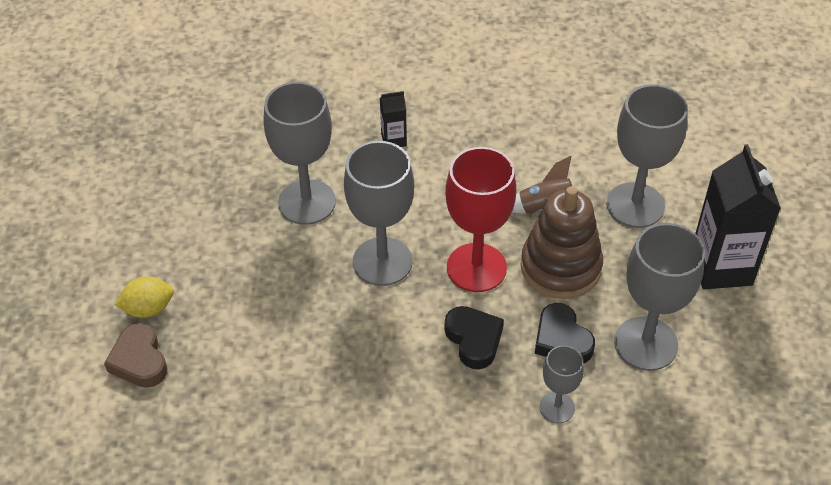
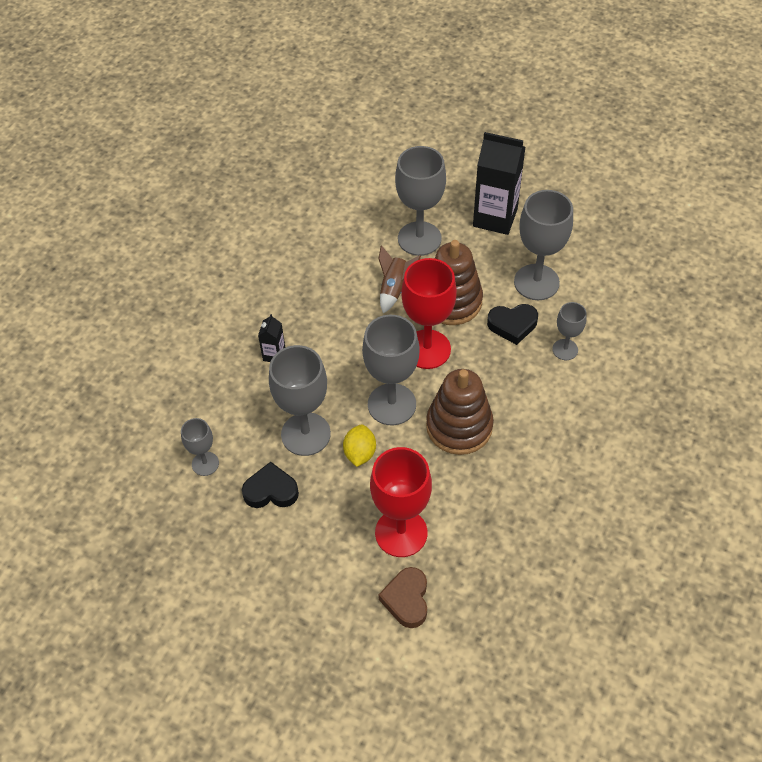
camera: 65 degrees left, 5 degrees up
brown heart [104,323,167,388] -> brown heart turned 90 degrees clockwise [378,567,427,628]
yellow lemon [115,277,174,318] -> yellow lemon moved to [343,424,376,467]
black heart [444,306,504,369] -> black heart moved to [242,462,299,508]
none -> grey goblet [181,418,219,476]
none -> red goblet [370,447,432,557]
none -> brown stacking toy [426,369,494,455]

